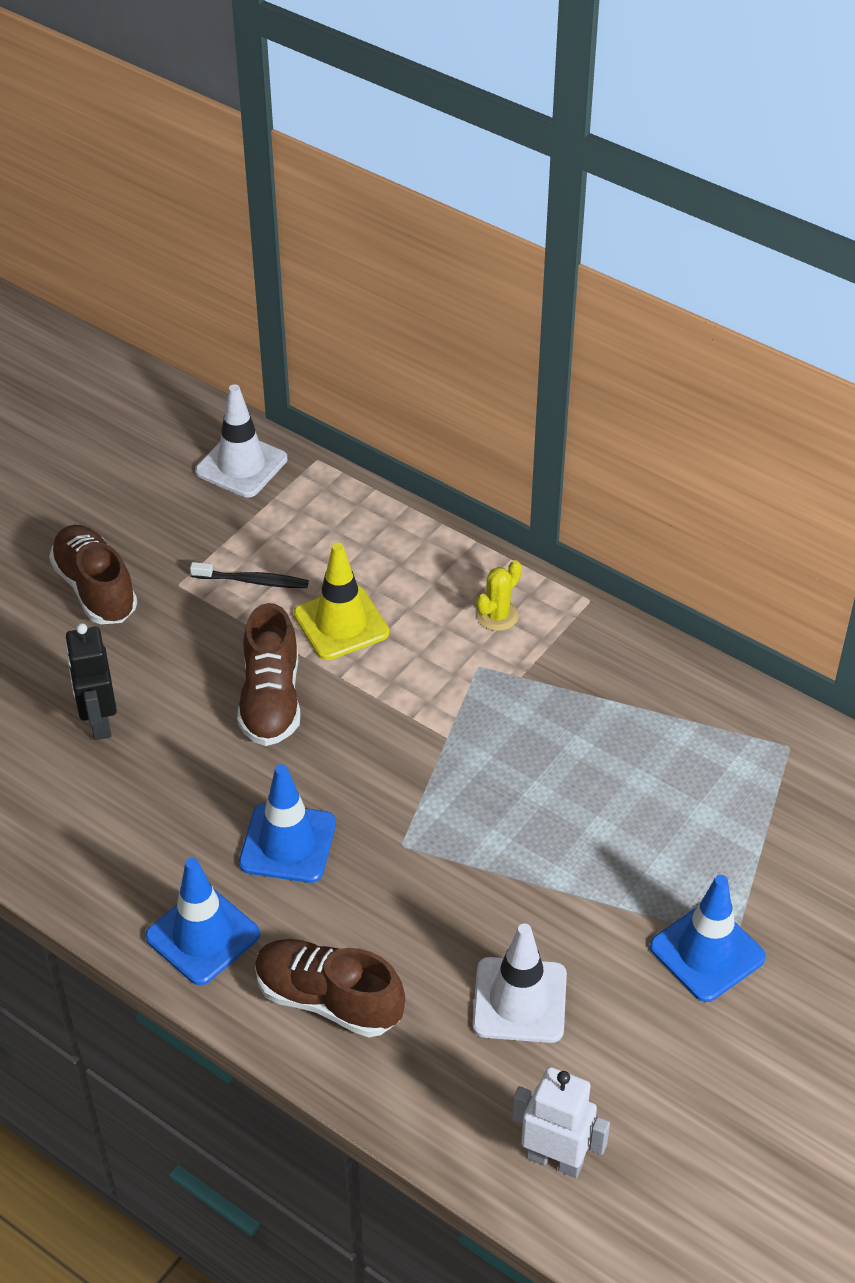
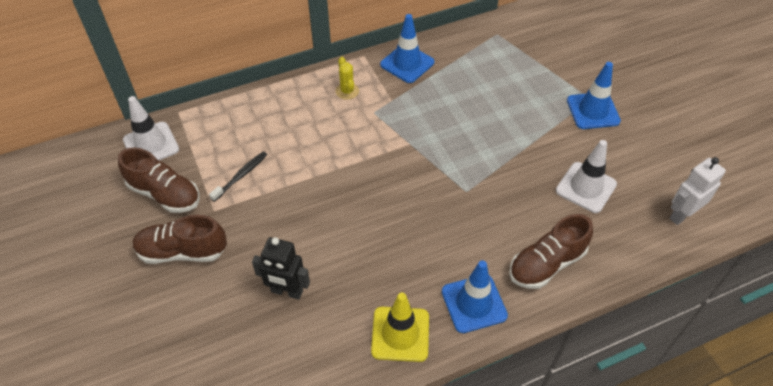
camera: 60 degrees left, 5 degrees up
brown shoe [237,603,301,746] -> brown shoe moved to [118,147,199,213]
blue traffic cone [239,764,336,883] -> blue traffic cone moved to [380,14,435,83]
yellow traffic cone [294,543,389,660] -> yellow traffic cone moved to [371,293,429,362]

